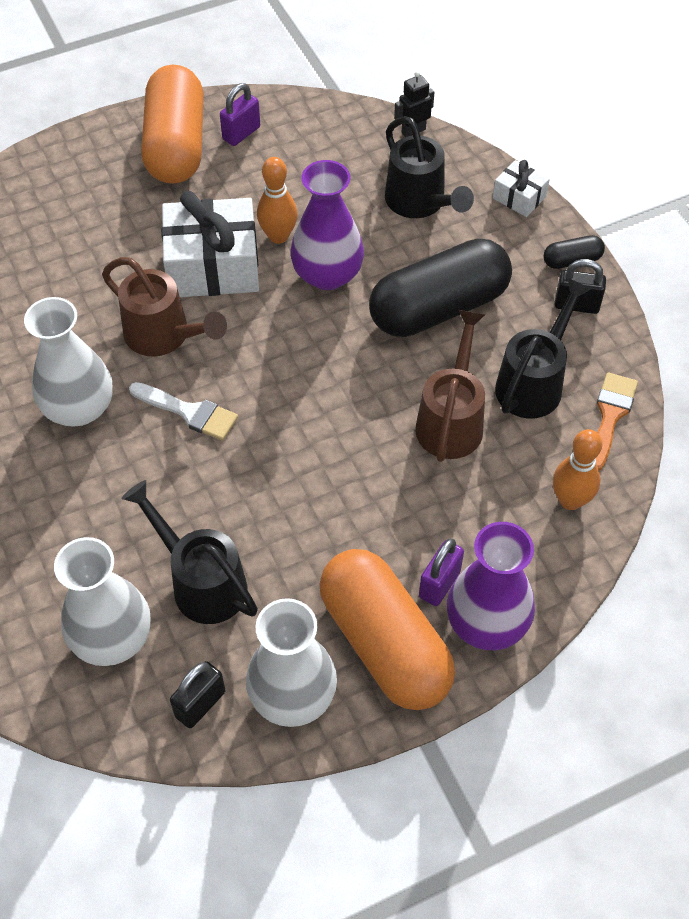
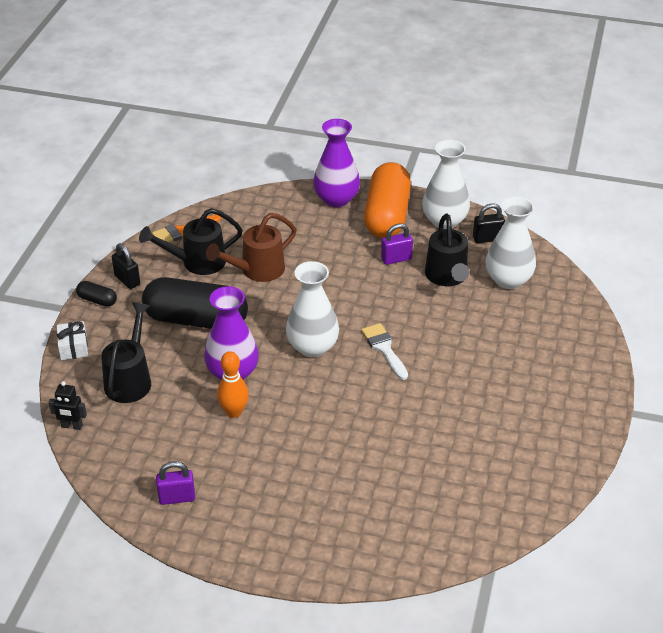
camera: 140 degrees left, 15 degrees down
white vase [24,297,113,427] -> white vase moved to [286,261,339,357]
brown watering can [102,257,227,357] -> none
orange capsule [141,65,204,184] -> none
white gift [161,191,259,297] -> none
purple padlock [419,539,464,606] -> purple padlock moved to [381,223,413,265]
orange bowling pin [553,429,602,510] -> none

